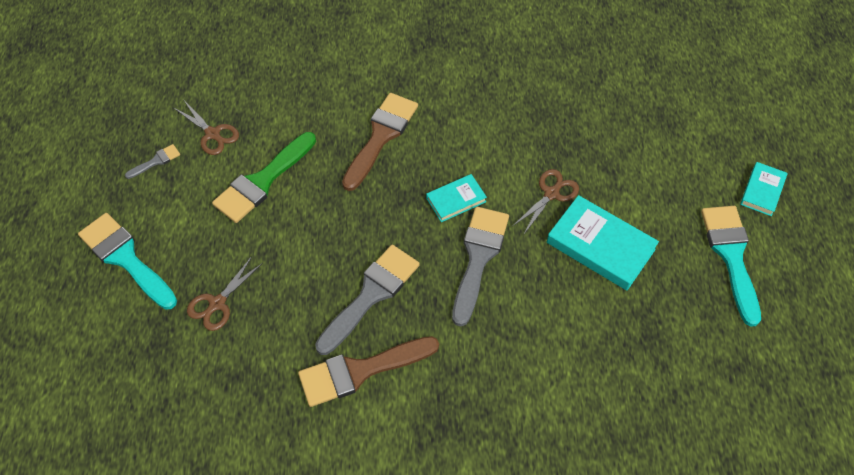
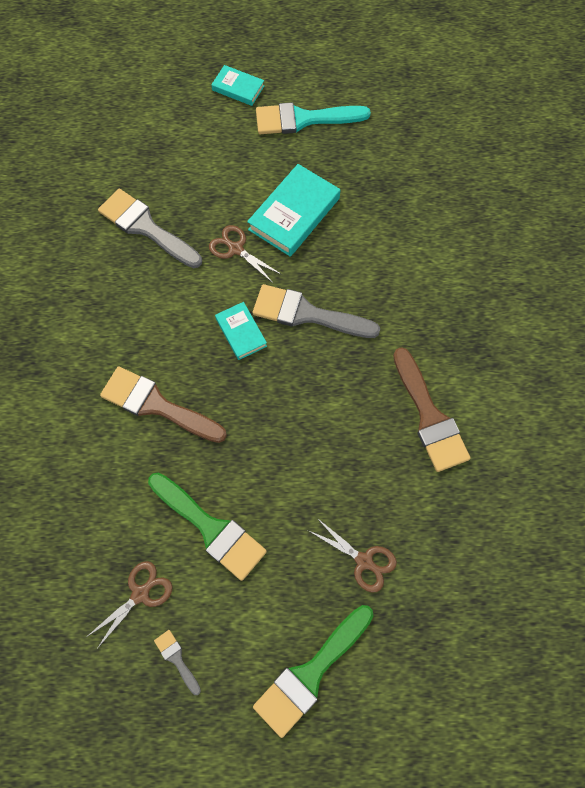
camera: 90 degrees left, 10 degrees up
turquoise brush [78,213,177,310] -> green brush [253,605,374,738]
grey brush [315,245,420,355] -> grey brush moved to [98,188,202,268]

